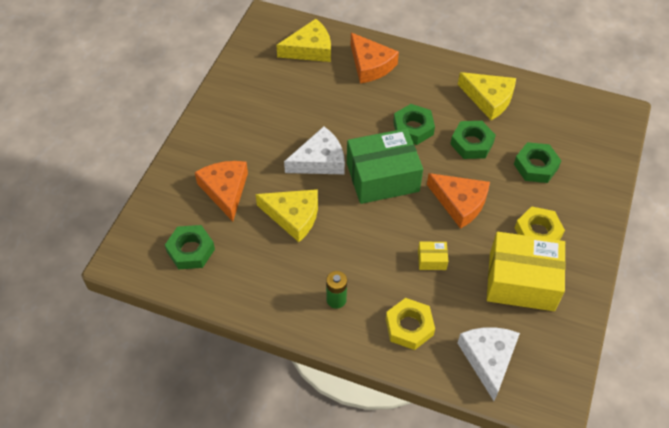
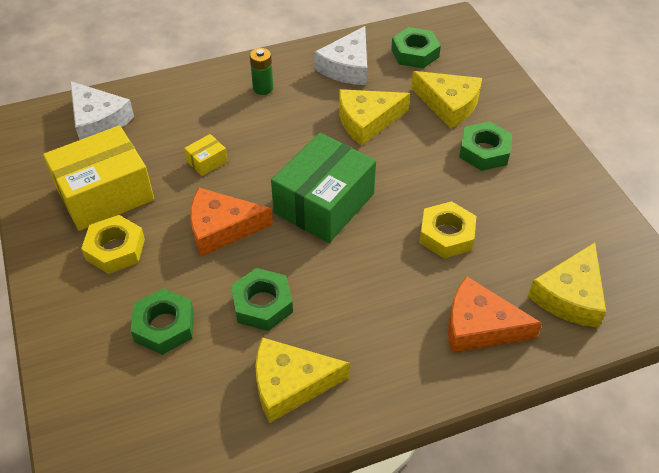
camera: 140 degrees right, 5 degrees down
orange cheese [195,161,248,222] -> yellow cheese [411,71,482,129]
white cheese [284,126,345,175] -> white cheese moved to [314,26,367,85]
yellow nut [386,298,435,350] -> yellow nut moved to [419,201,476,258]
green nut [393,104,435,145] -> green nut moved to [459,121,512,171]

